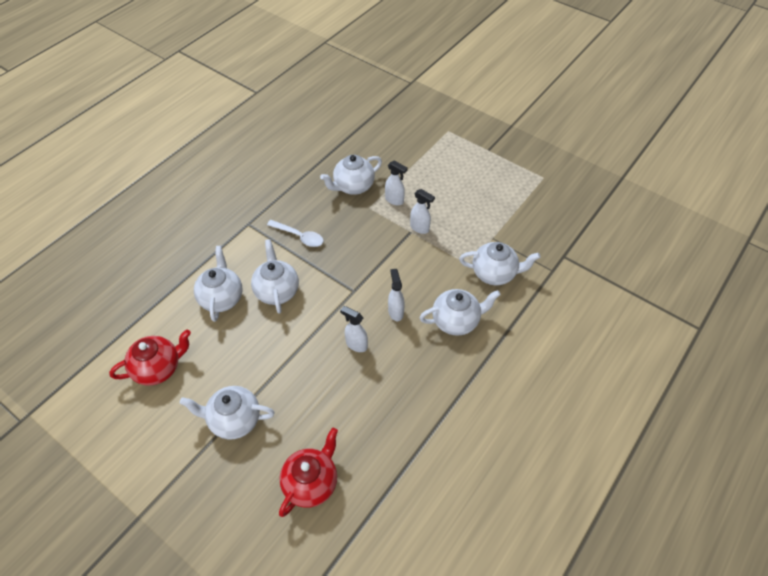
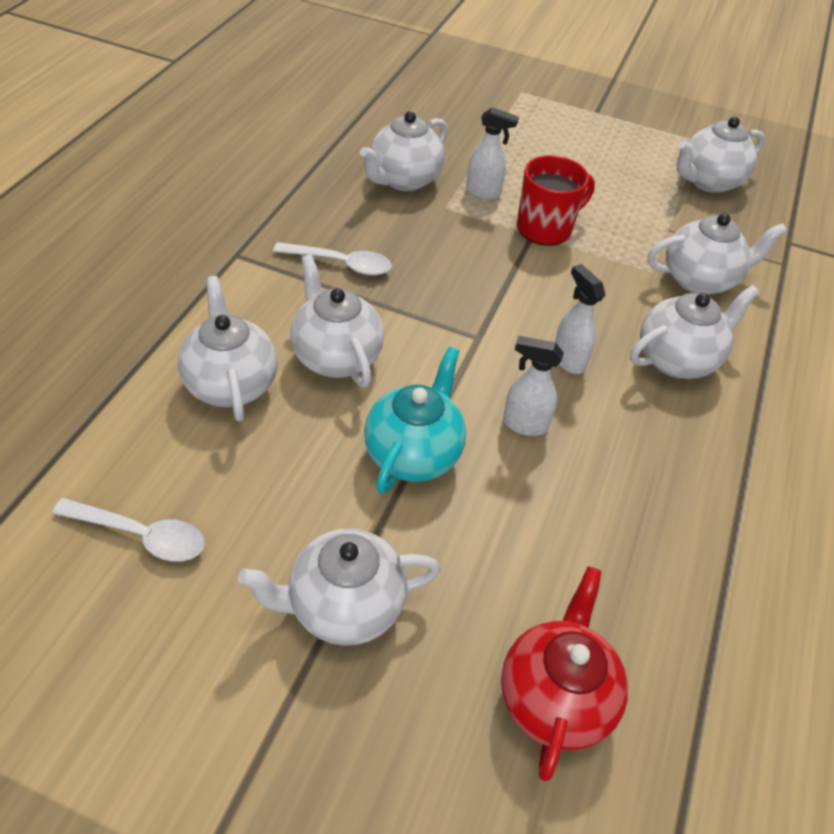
camera: 20 degrees left, 5 degrees down
red teapot [109,330,191,386] -> white spoon [52,498,205,562]
white spray bottle [410,189,435,234] -> red mug [517,155,595,246]
none -> turquoise teapot [364,347,466,494]
none -> white teapot [677,117,765,193]

